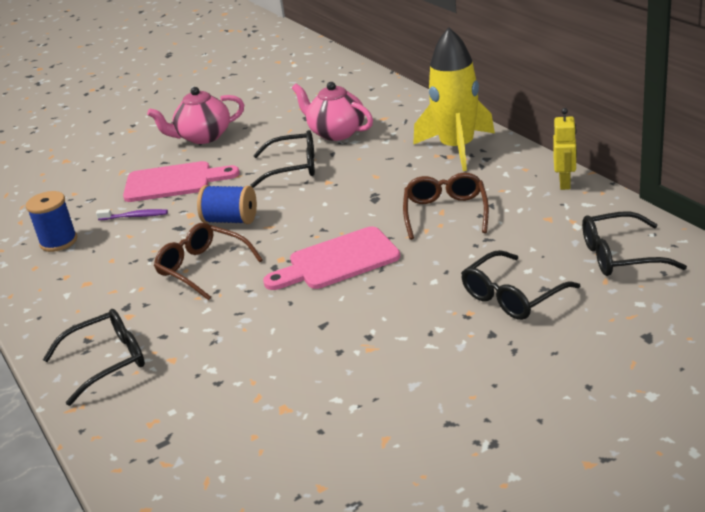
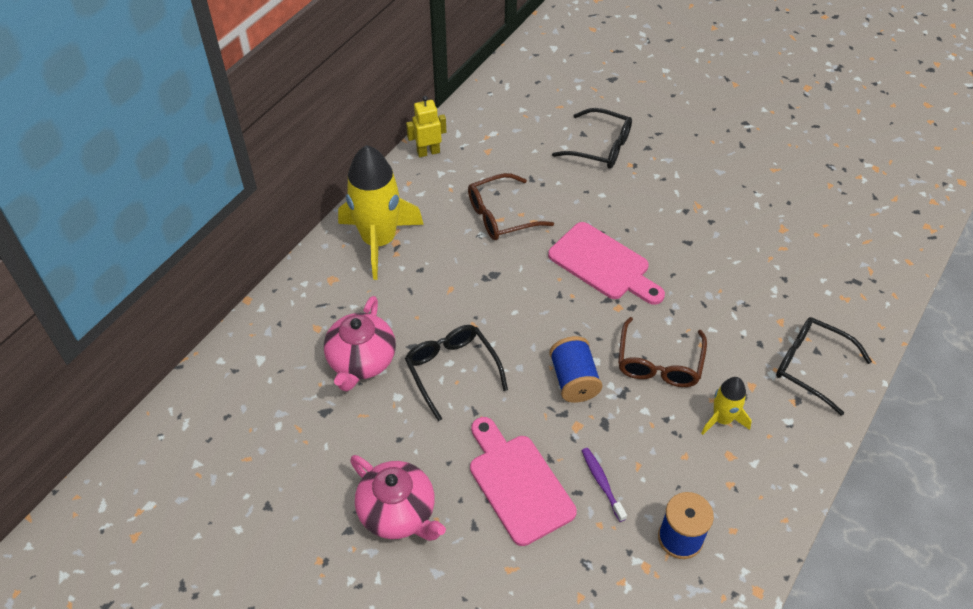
camera: 120 degrees left, 20 degrees up
black glasses [582,211,687,276] -> none
none -> yellow rocket [701,377,752,435]

